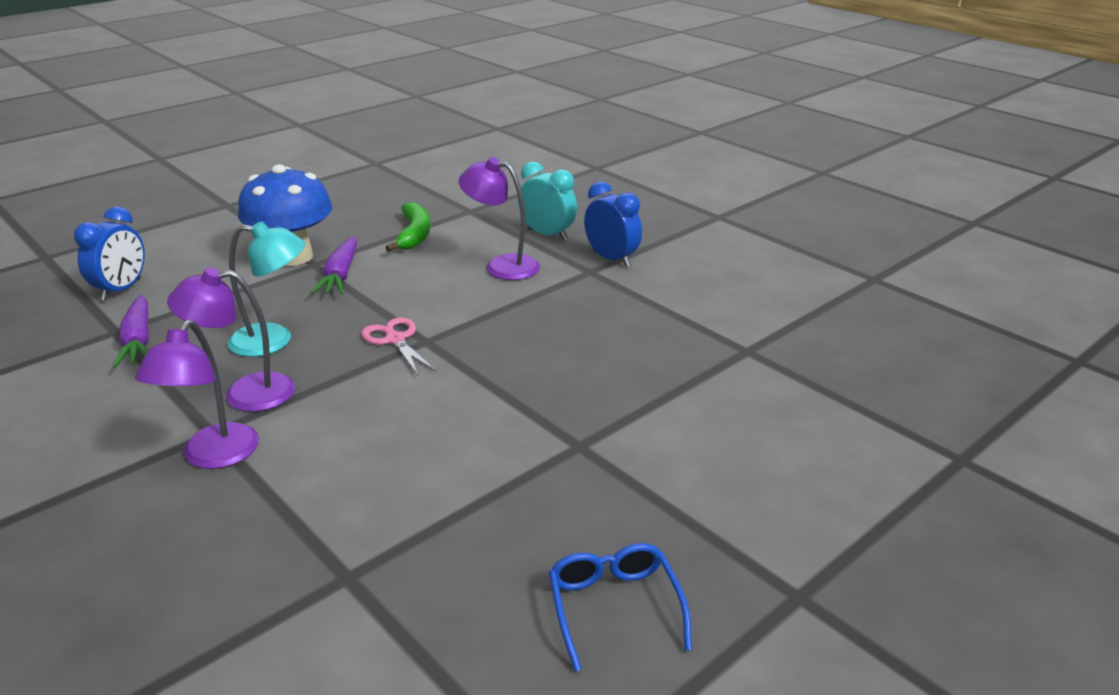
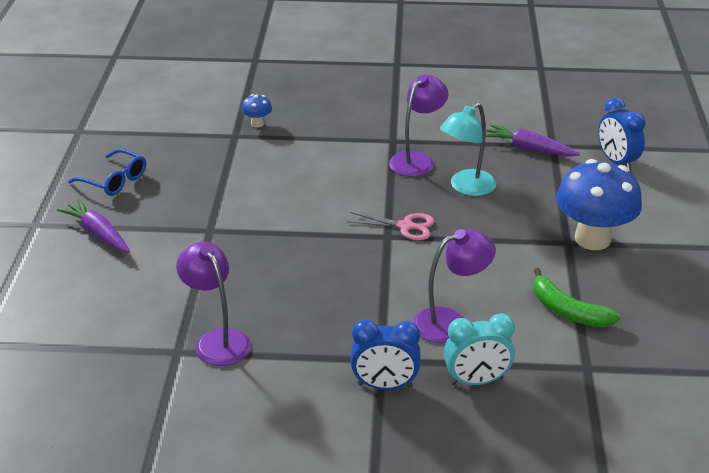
camera: 135 degrees right, 5 degrees up
purple lamp [135,320,259,469] -> purple lamp moved to [176,242,251,366]
purple carrot [311,236,357,294] -> purple carrot moved to [57,199,130,253]
none -> blue mushroom [241,94,272,128]

